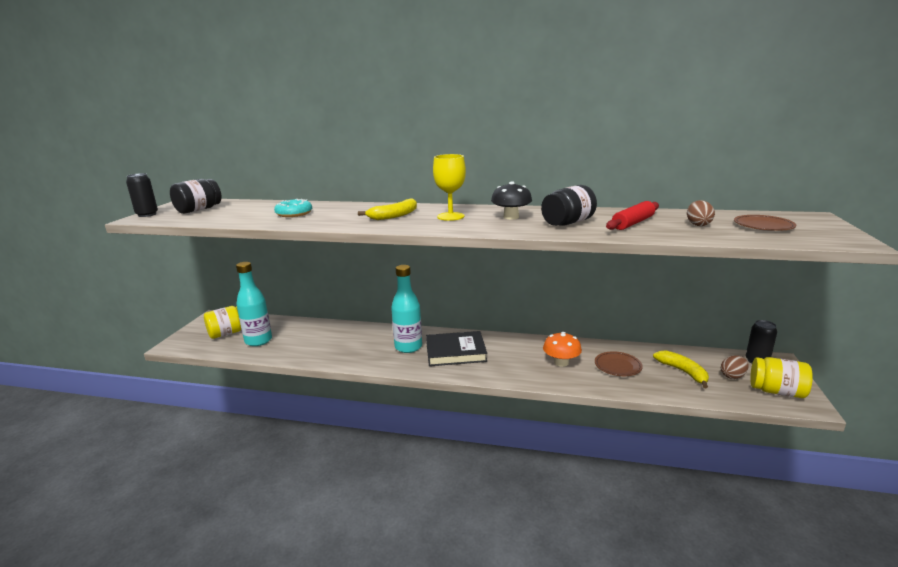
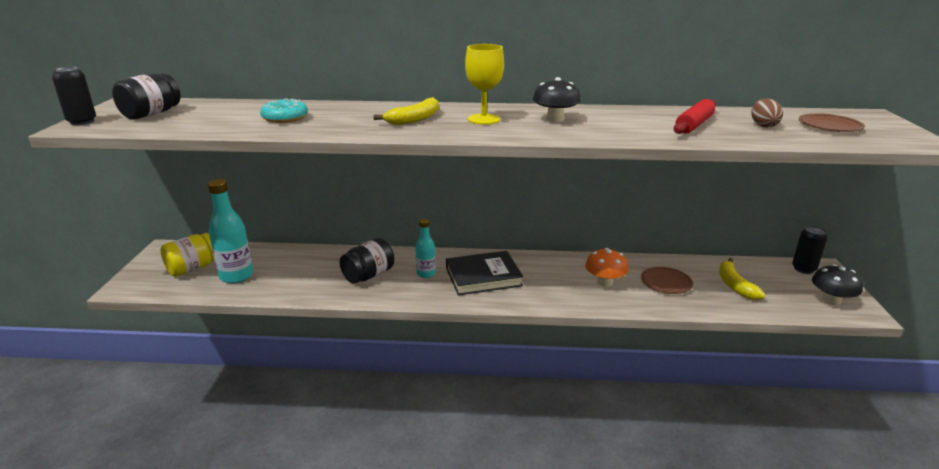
camera: 10 degrees left, 5 degrees up
turquoise bottle [391,265,422,353] -> turquoise bottle [415,219,436,278], size x0.59
black jar [541,185,597,226] -> black jar moved to [340,238,394,284]
yellow banana [653,350,709,388] -> yellow banana turned 150 degrees counterclockwise [719,258,765,300]
brown egg [721,356,749,379] -> none
yellow jar [750,357,813,398] -> black mushroom [812,264,863,306]

